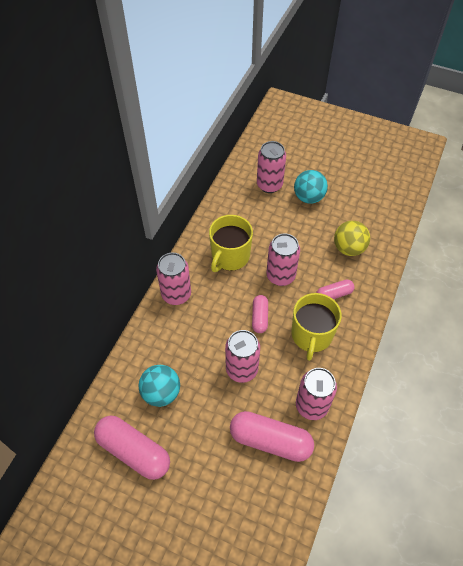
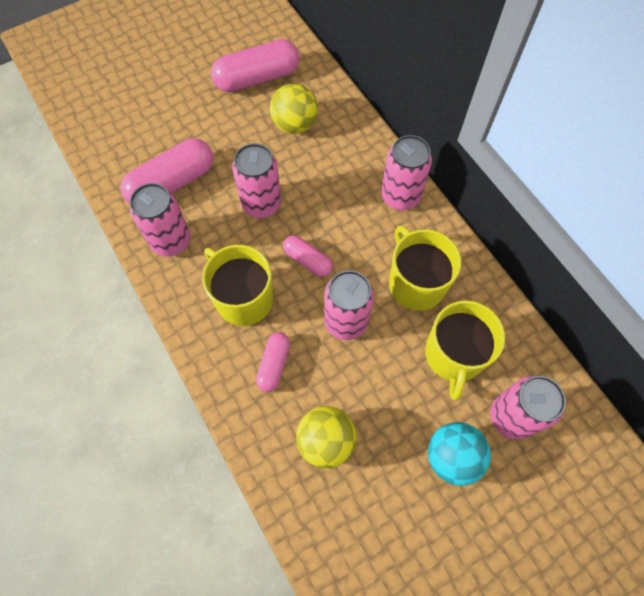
camera: 125 degrees right, 10 degrees up
turquoise ball [138,365,180,407] -> yellow ball [270,83,318,134]
none -> yellow mug [425,301,505,400]

